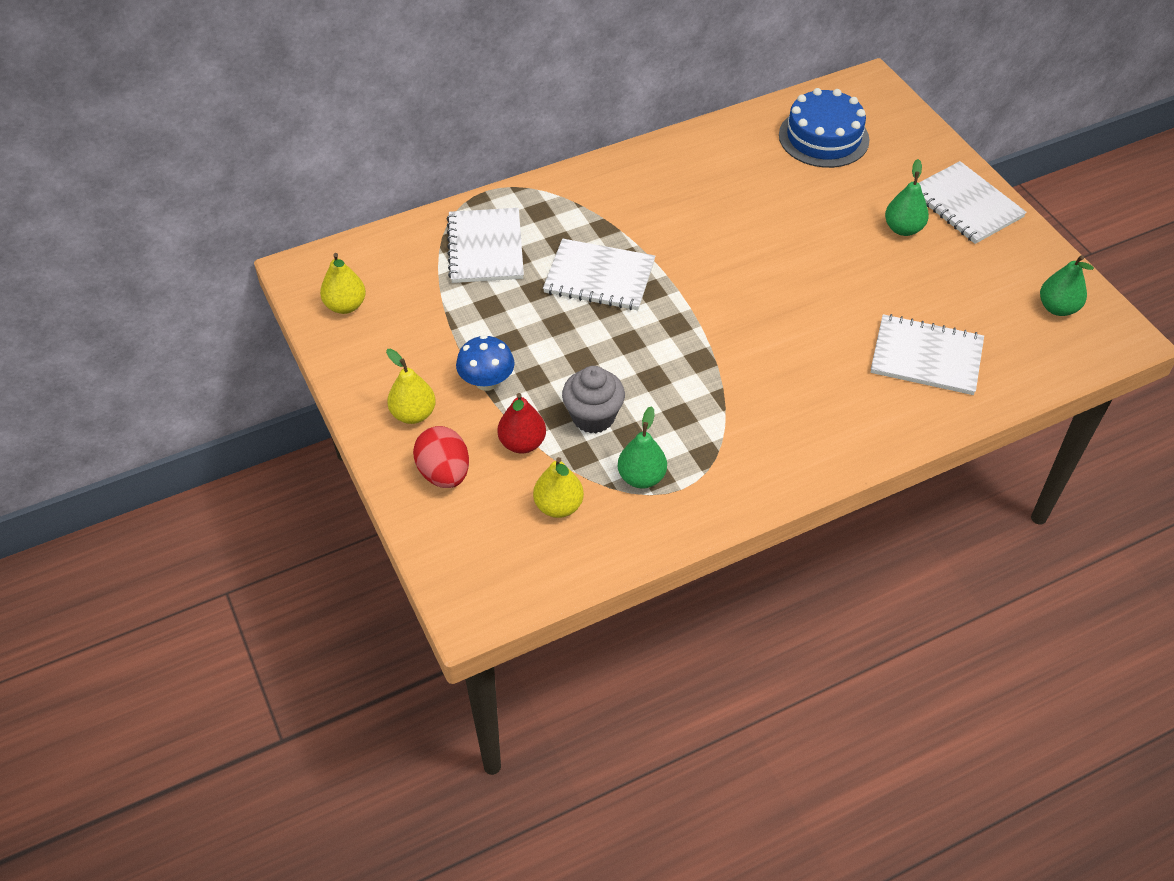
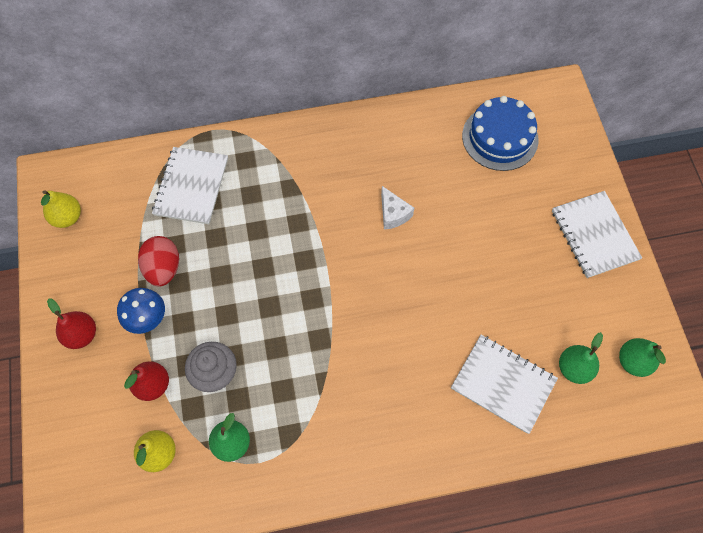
camera: 15 degrees right, 15 degrees up
yellow pear [386,349,436,424] -> red pear [47,298,96,349]
red egg [413,426,469,488] -> red egg moved to [138,236,179,287]
white notebook [543,239,655,310] -> none
green pear [885,159,929,236] -> green pear moved to [559,332,603,384]
none -> white cheese [381,186,414,230]

